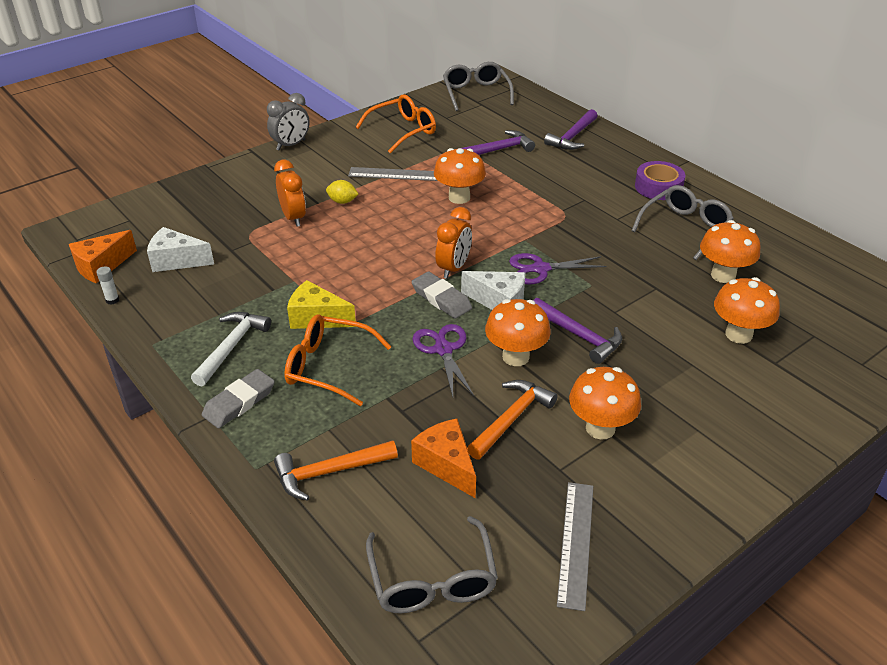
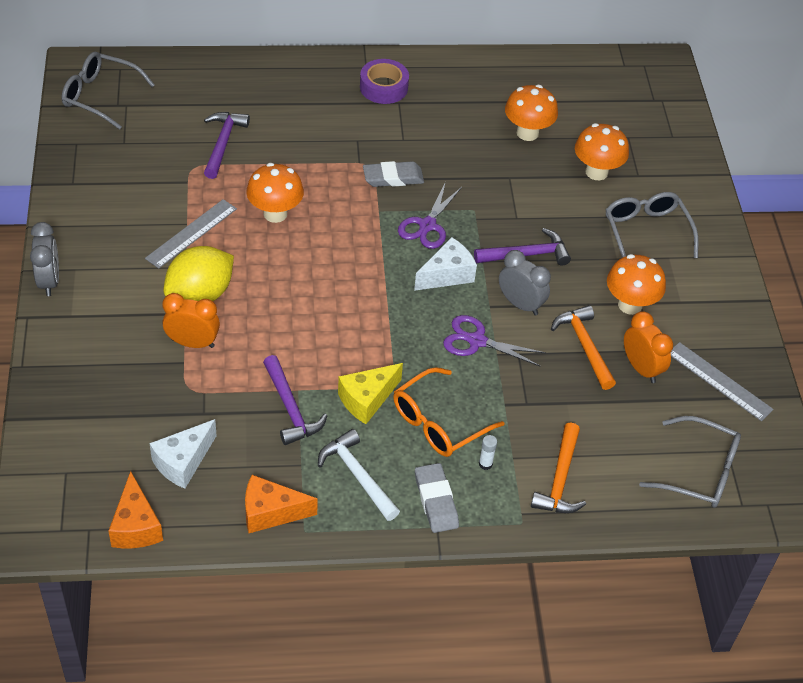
camera: 60 degrees left, 10 degrees up
white glue stick [96,266,119,305] -> white glue stick moved to [479,435,497,470]
yellow lemon [326,180,358,204] -> yellow lemon [164,246,234,301], size x2.13
orange glasses [356,95,436,154] -> none
orange cheese [411,419,476,498] -> orange cheese moved to [245,475,318,533]
grey eraser [412,272,472,319] -> grey eraser moved to [363,161,424,187]
orange clock [435,207,472,279] -> orange clock moved to [624,311,673,383]
orange mushroom [485,299,551,366] -> grey clock [499,250,551,315]
purple hammer [544,109,597,150] -> purple hammer moved to [263,355,328,445]
grey glasses [631,185,734,260] -> grey glasses moved to [606,192,699,258]

